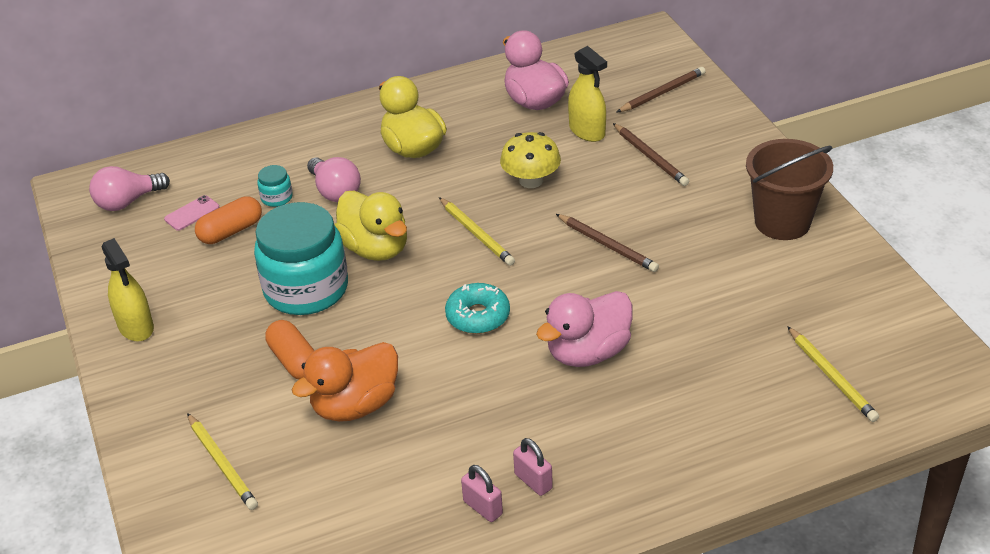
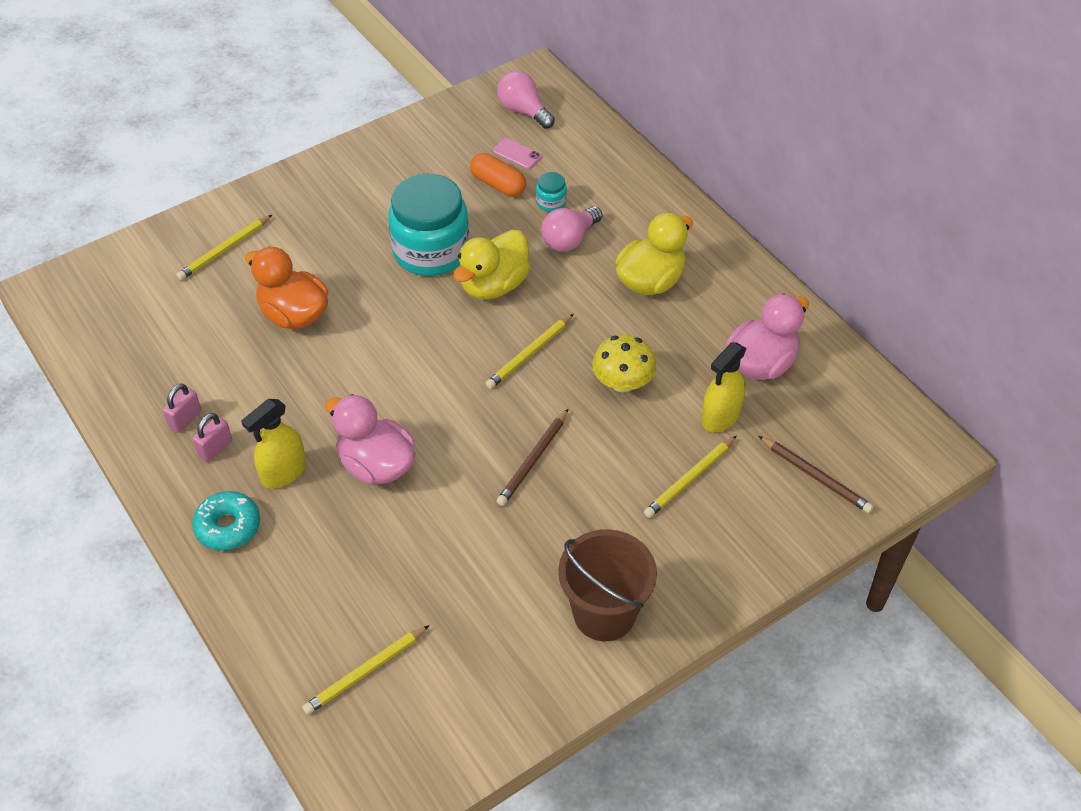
camera: 75 degrees right, 10 degrees up
yellow spray bottle [102,238,154,341] -> yellow spray bottle moved to [241,399,306,489]
orange capsule [265,320,315,379] -> none
turquoise donut [445,283,510,334] -> turquoise donut moved to [192,491,260,550]
brown pencil [613,123,689,186] -> yellow pencil [644,436,737,518]

